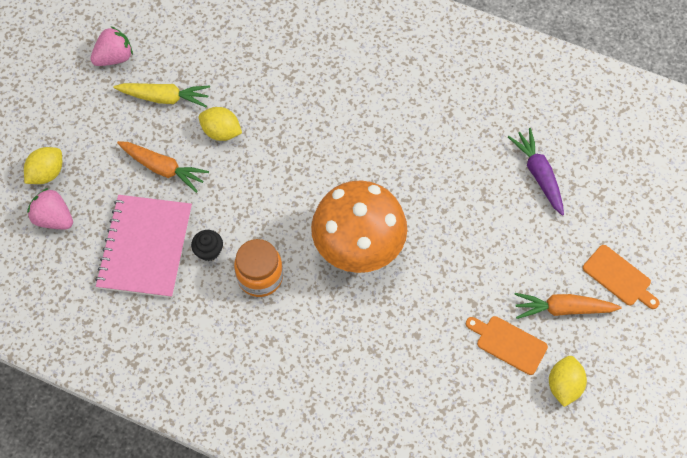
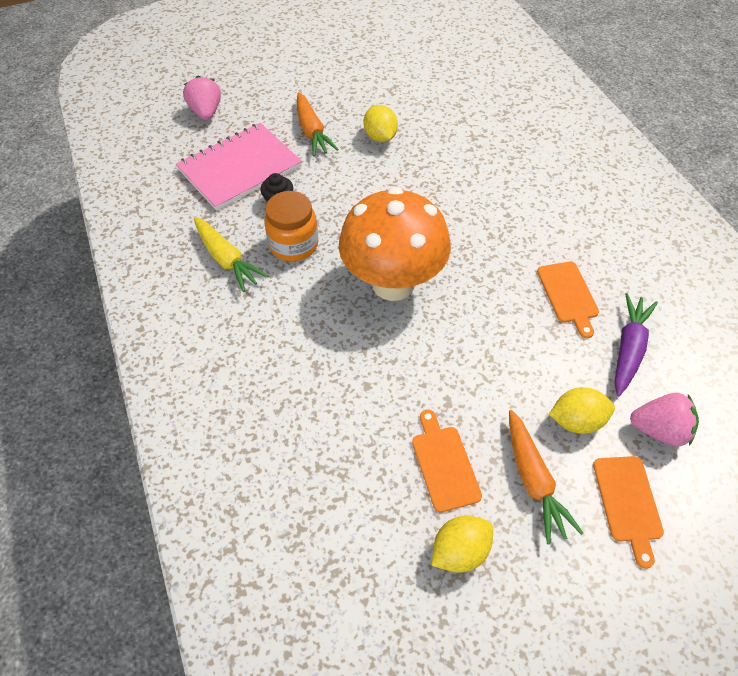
camera: 45 degrees right, 10 degrees down
yellow lemon [24,147,62,184] -> yellow lemon moved to [549,387,615,434]
pink strawberry [90,27,133,66] -> pink strawberry moved to [630,393,699,446]
yellow carrot [113,83,210,107] -> yellow carrot moved to [194,217,268,292]
orange carrot [514,293,621,319] -> orange carrot turned 150 degrees counterclockwise [509,410,583,544]
none -> orange cutting board [537,262,599,338]

